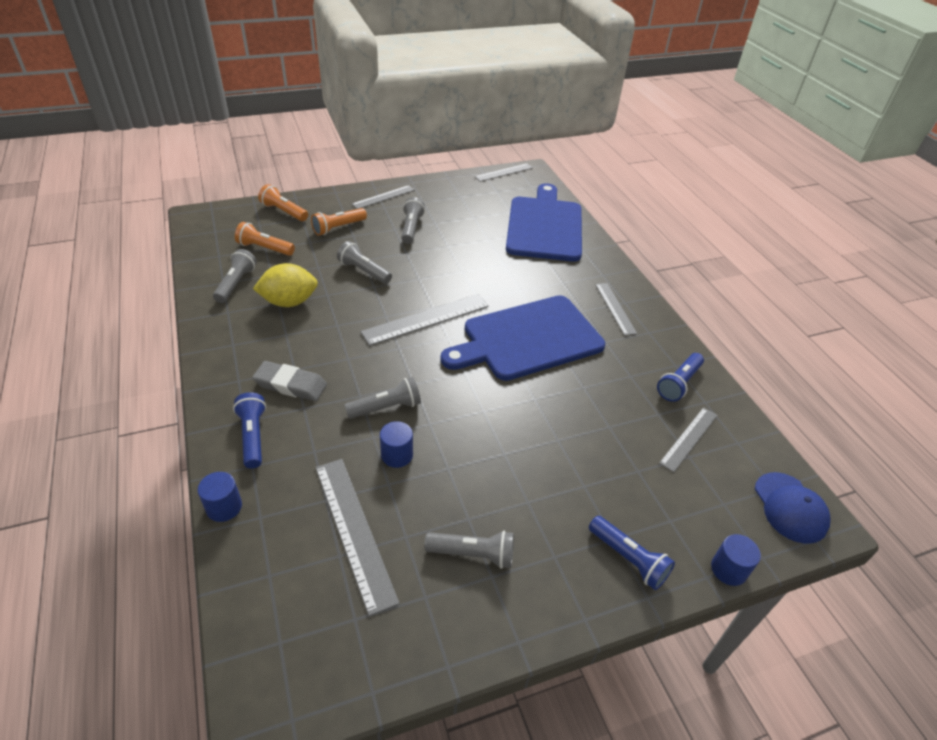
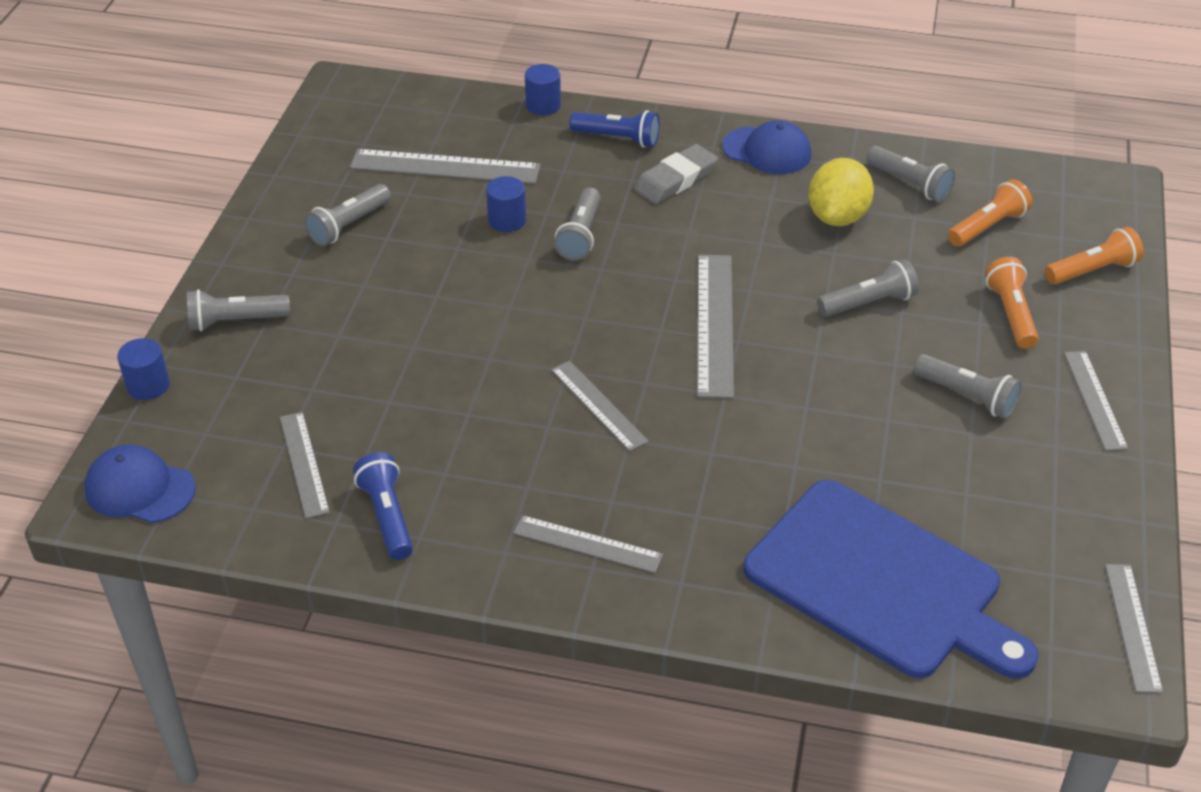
camera: 125 degrees right, 0 degrees up
blue cutting board [440,295,605,381] -> grey ruler [551,361,649,451]
blue flashlight [589,516,675,590] -> grey flashlight [187,289,290,331]
none -> blue cap [722,121,811,174]

